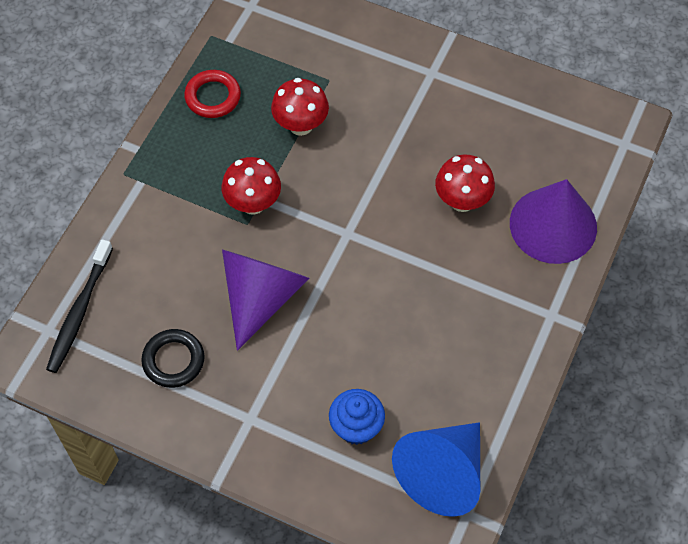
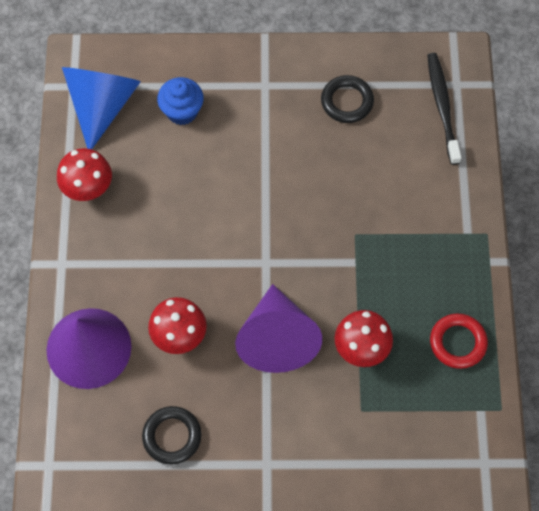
camera: 155 degrees right, 5 degrees up
red mushroom [222,157,281,215] -> red mushroom moved to [57,148,112,201]
purple cone [222,250,309,351] -> purple cone moved to [235,284,322,373]
none -> black ring [142,406,202,465]

